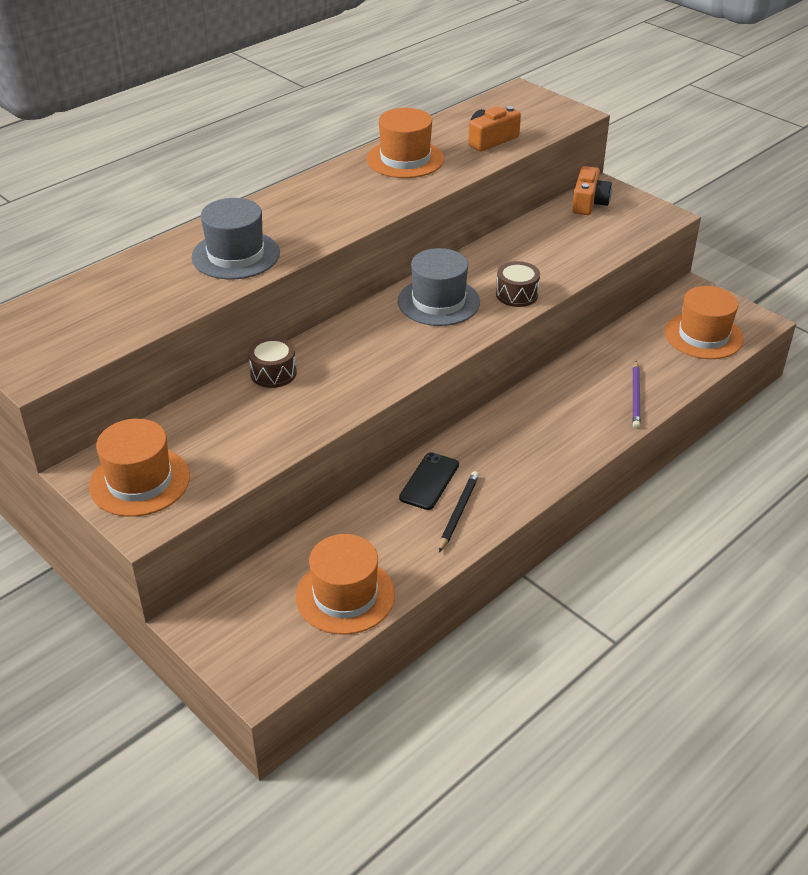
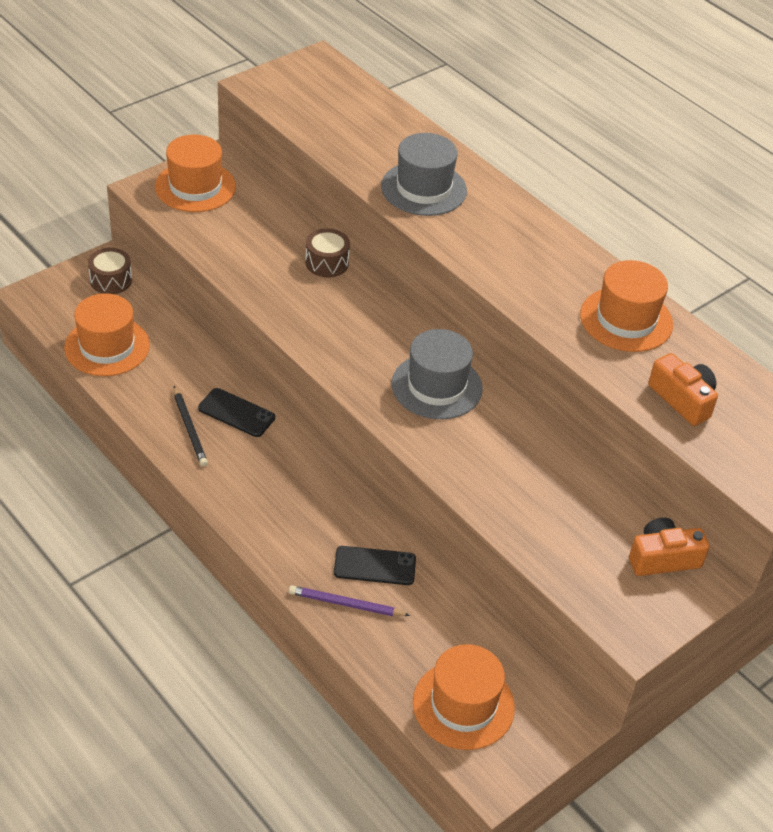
camera: 90 degrees right, 5 degrees up
black pencil [439,471,479,552] -> black pencil turned 45 degrees clockwise [174,386,208,466]
brown drum [496,261,540,307] -> brown drum moved to [88,248,132,294]
orange camera [572,166,612,215] -> orange camera turned 150 degrees clockwise [629,517,709,576]
none -> black phone [334,546,416,585]

